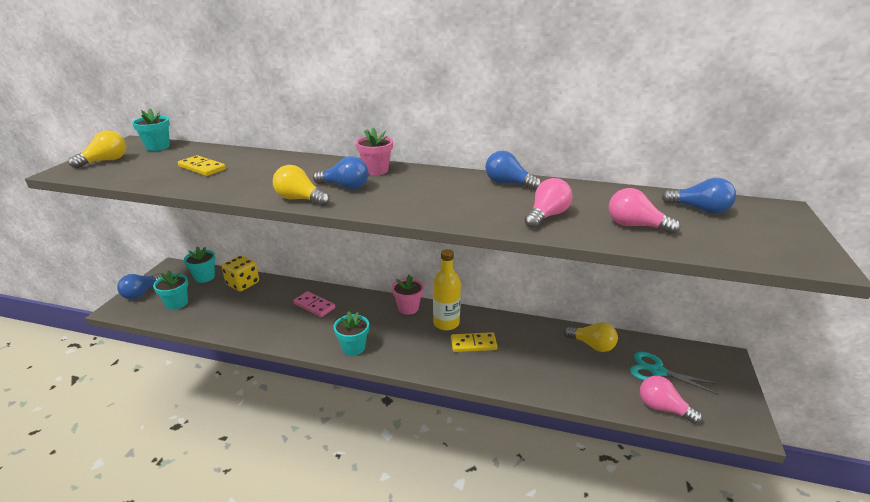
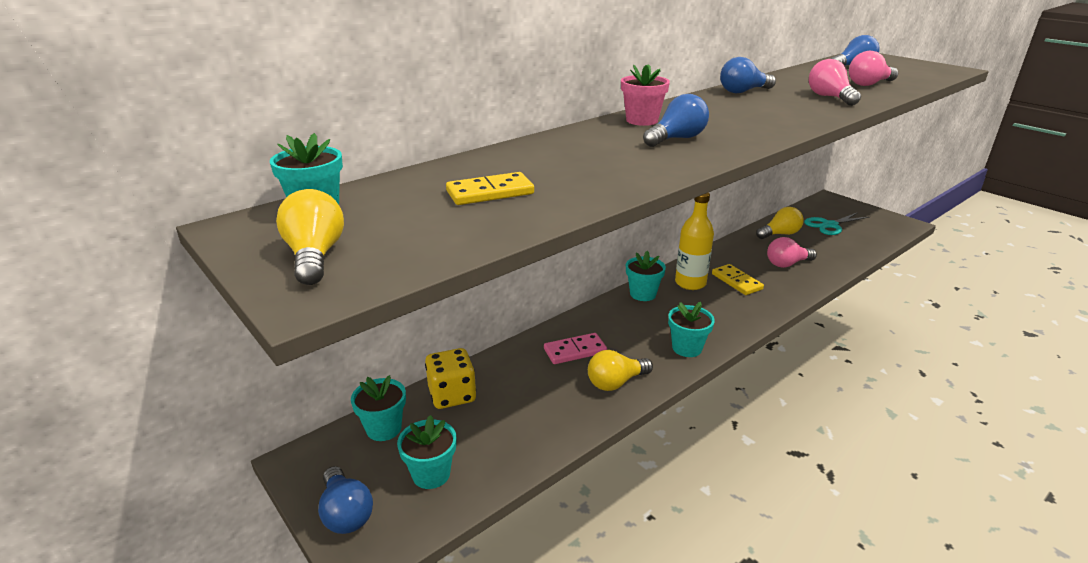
camera: 55 degrees left, 0 degrees up
yellow light bulb [273,165,330,206] -> yellow light bulb moved to [588,350,653,391]
pink flower pot [392,274,424,315] -> turquoise flower pot [626,251,666,301]
yellow domino [451,332,498,352] -> yellow domino turned 60 degrees counterclockwise [712,264,764,295]
pink light bulb [640,376,703,424] -> pink light bulb moved to [767,237,817,268]

